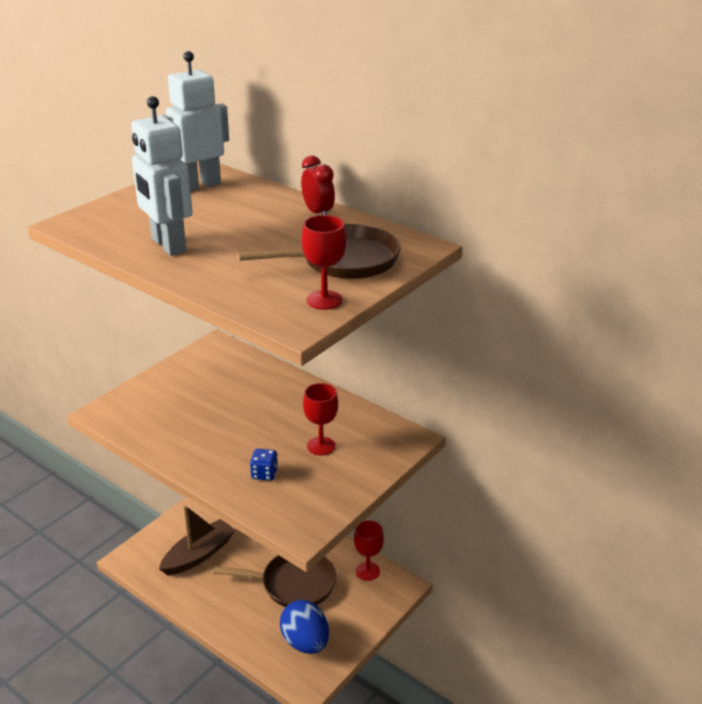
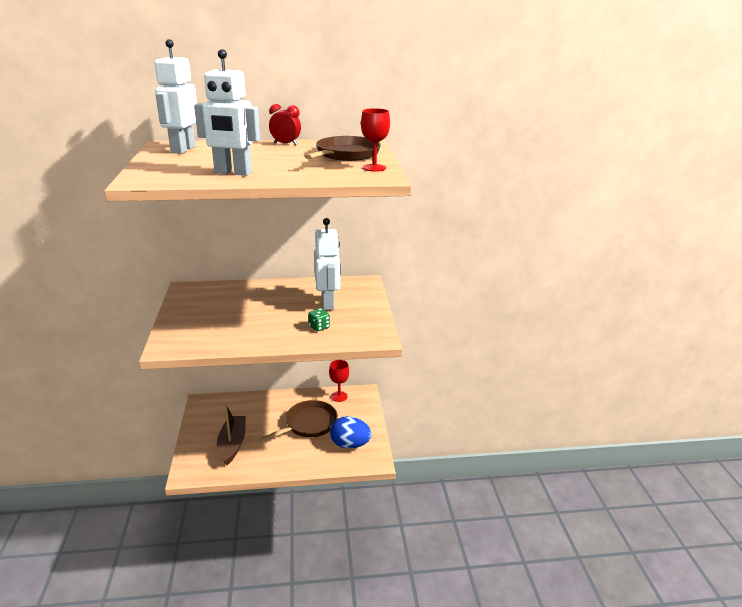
camera: 45 degrees left, 5 degrees down
blue dice [250,449,278,481] -> green dice [308,308,330,331]
red goblet [303,383,338,456] -> white robot [314,218,340,310]

